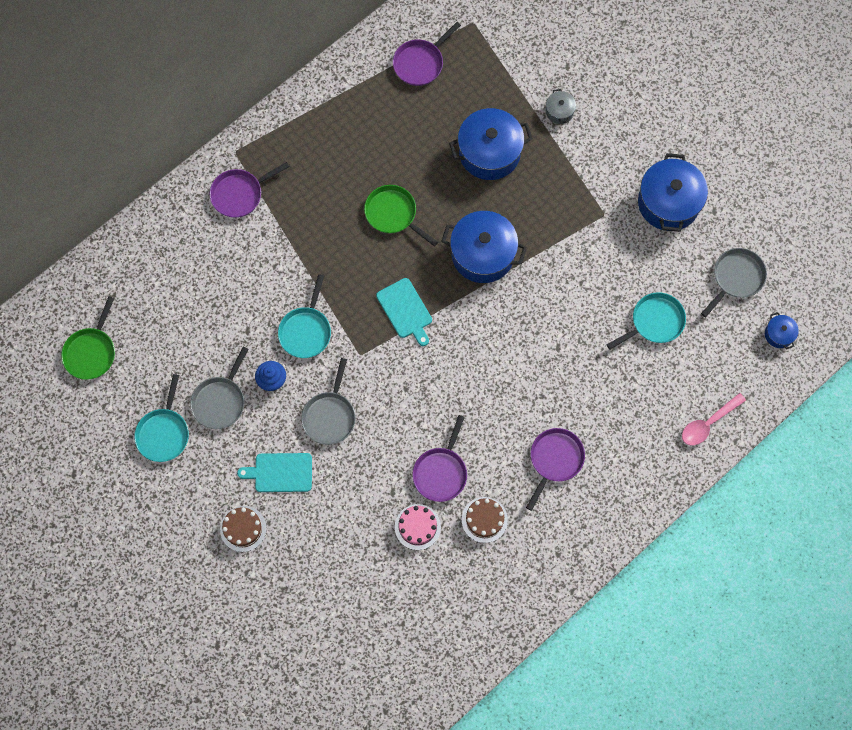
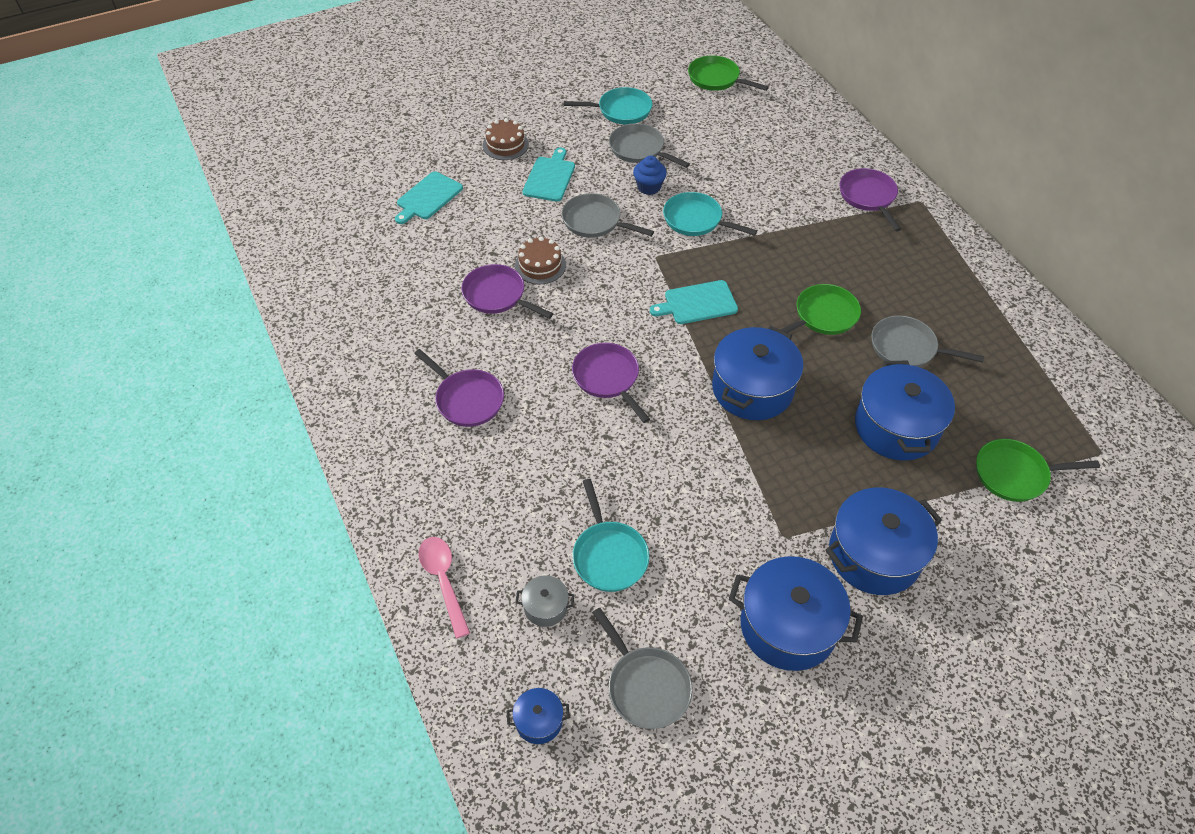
camera: 105 degrees right, 20 degrees down
turquoise pan [134,374,189,462] -> turquoise pan turned 150 degrees clockwise [564,87,652,124]
purple pan [393,22,461,86] -> purple pan moved to [572,343,650,423]
pink cake [395,504,441,550] -> none
brown cake [462,497,508,543] -> brown cake moved to [515,236,566,284]
grey pot [546,89,576,124] -> grey pot moved to [515,576,575,627]
none -> turquoise cutting board [395,171,463,224]
none -> blue pot [826,488,942,595]
none -> grey pan [871,316,984,367]
none -> green pan [976,439,1100,502]

